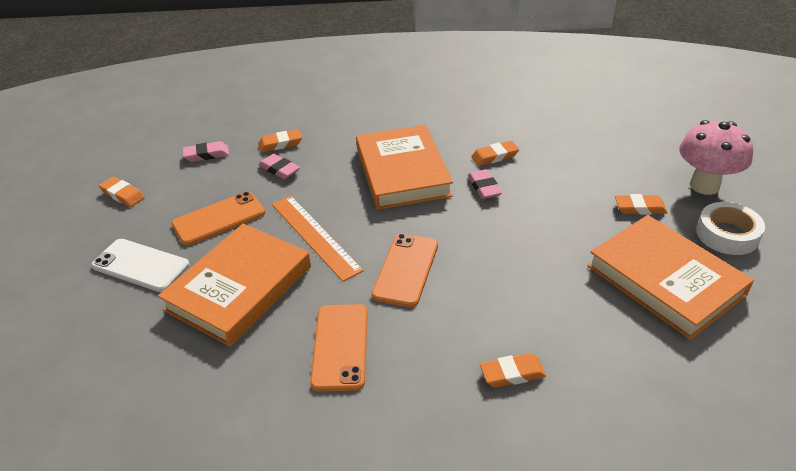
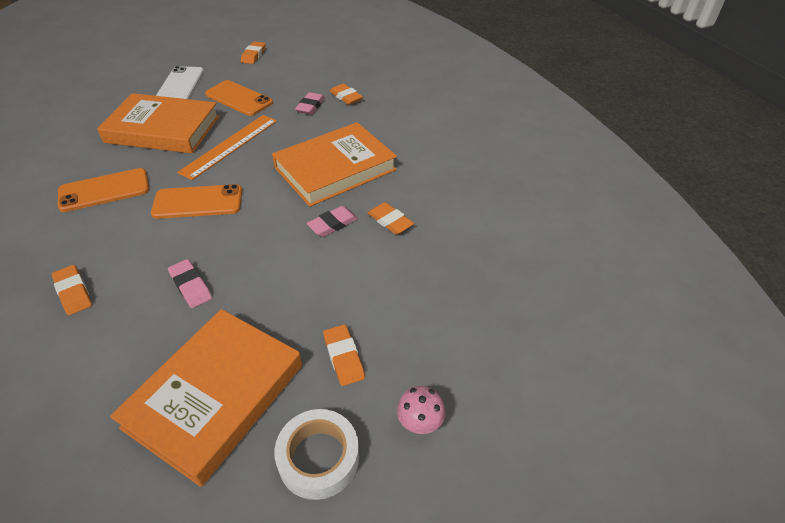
camera: 65 degrees right, 5 degrees up
pink eraser [183,141,229,162] -> pink eraser moved to [168,259,212,308]
pink mushroom [679,120,753,195] -> pink mushroom [397,386,446,434], size x0.50

